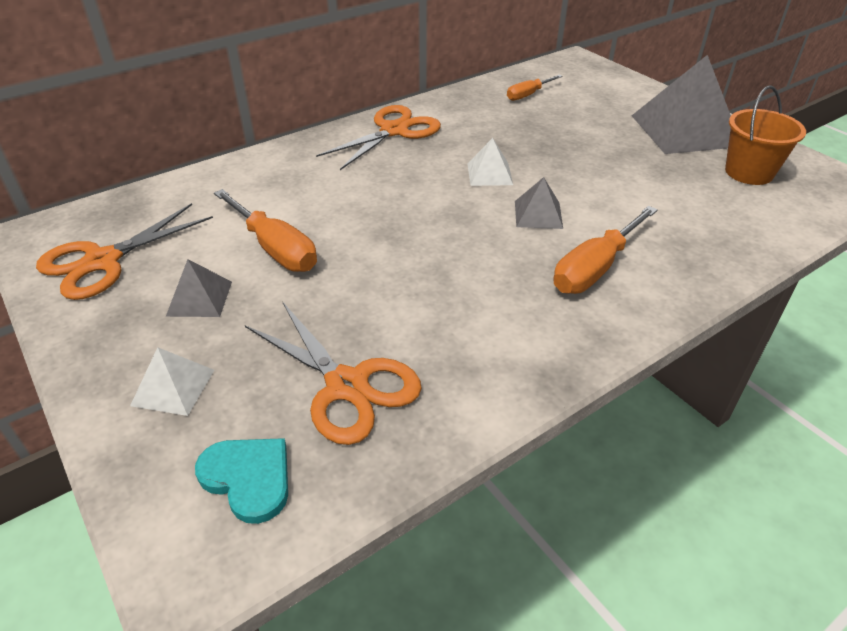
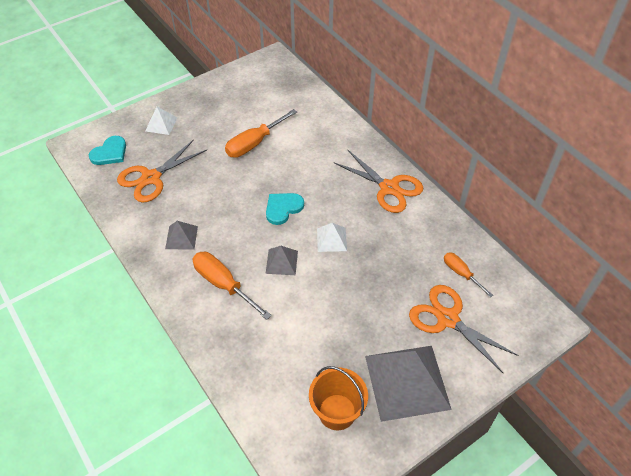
camera: 90 degrees right, 10 degrees up
orange scissors [36,203,213,300] -> orange scissors moved to [409,285,519,374]
grey pyramid [166,259,232,317] -> grey pyramid moved to [165,221,198,250]
none -> turquoise heart [266,193,304,225]

